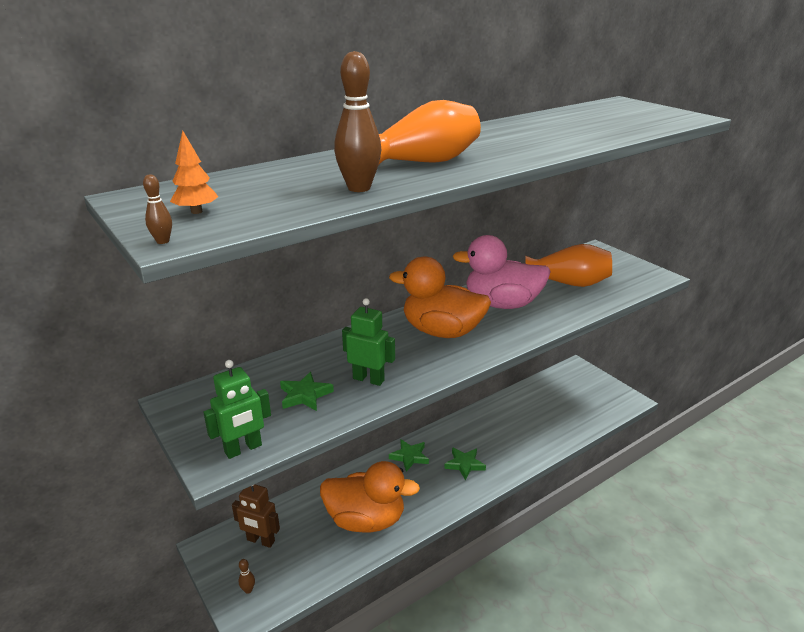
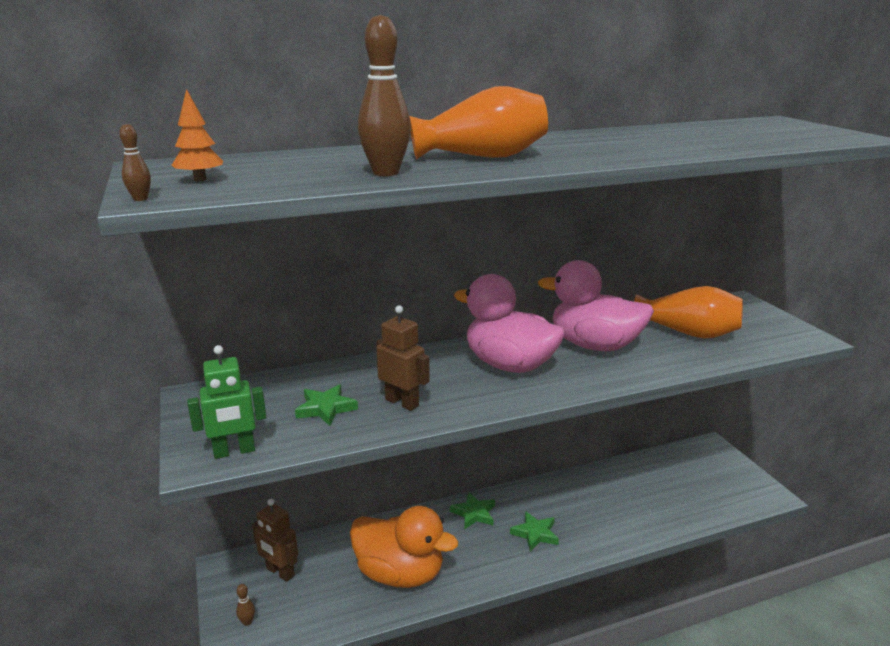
camera: 15 degrees right, 5 degrees down
green robot [342,298,395,386] -> brown robot [376,305,430,411]
orange duck [389,256,491,338] -> pink duck [454,274,565,373]

